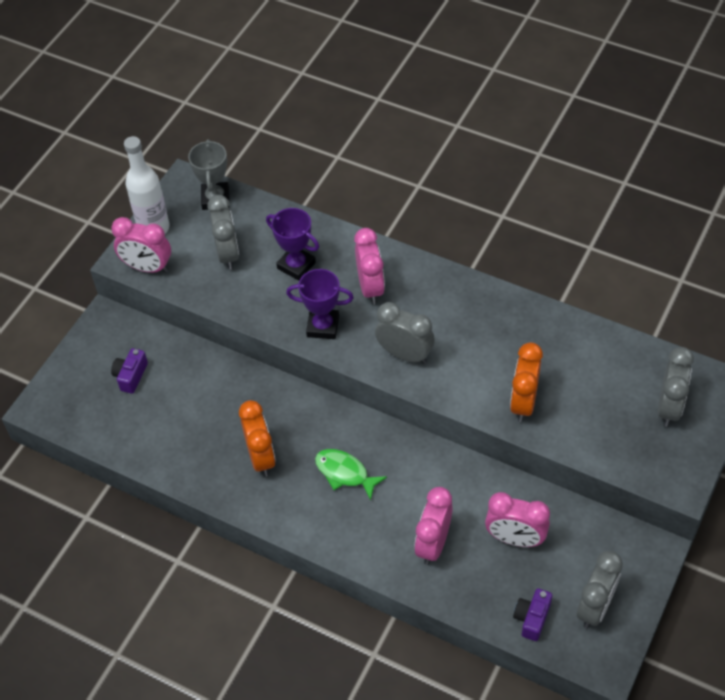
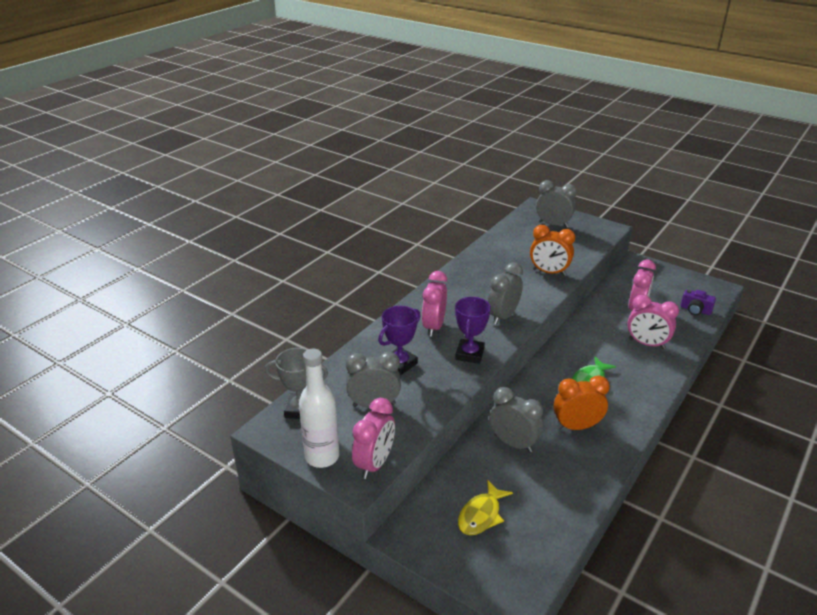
camera: 85 degrees left, 20 degrees down
purple camera [111,348,148,394] -> yellow fish [458,480,513,535]
pink clock [354,228,385,304] -> pink clock turned 75 degrees counterclockwise [422,271,447,337]
grey clock [577,551,623,628] -> grey clock moved to [489,387,543,452]

